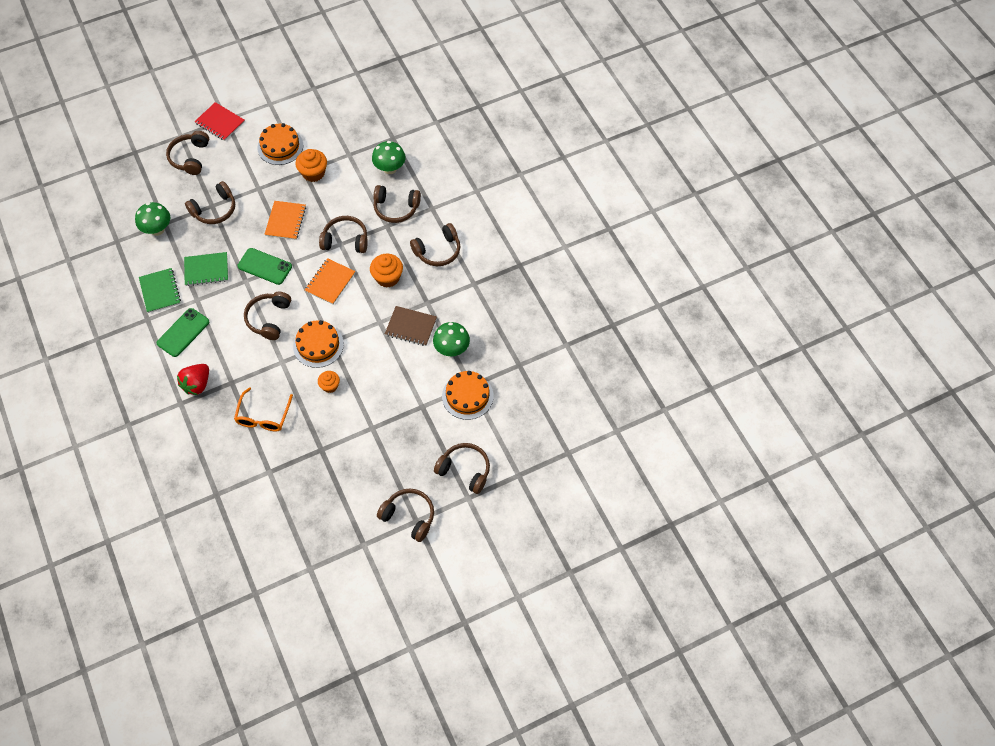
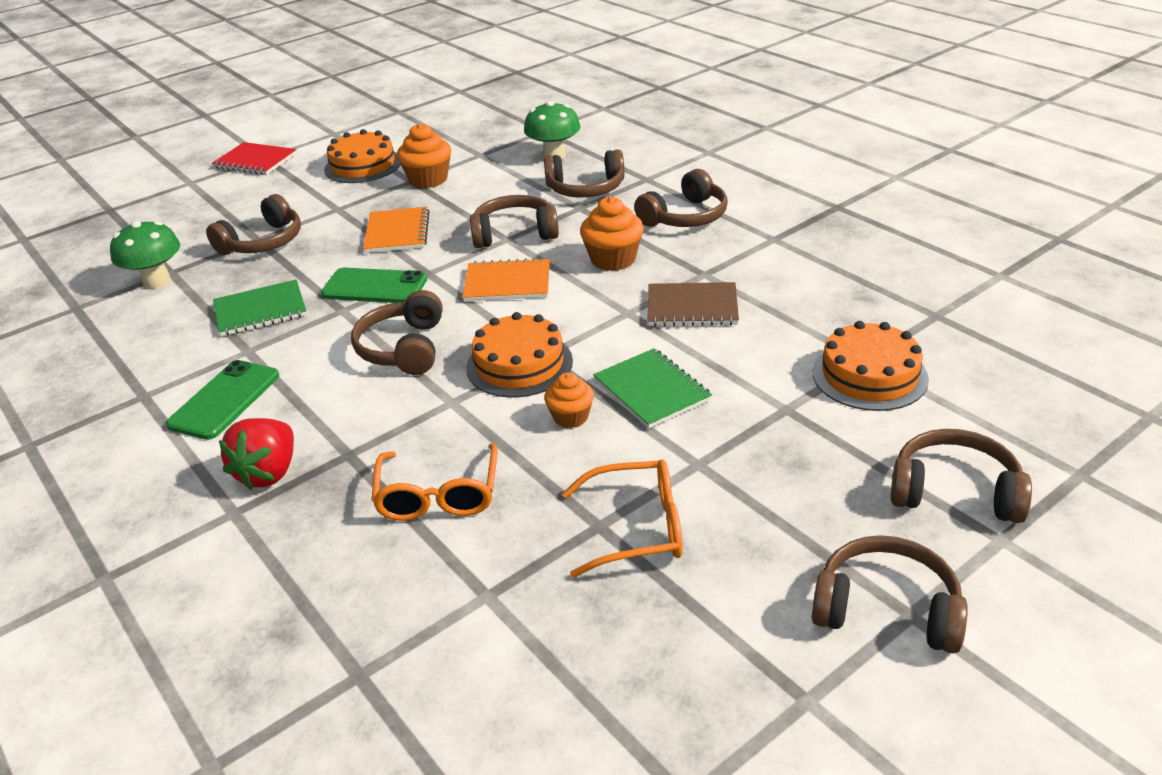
camera: 10 degrees left, 25 degrees down
green notebook [139,268,181,313] -> green notebook moved to [593,348,712,429]
brown headphones [166,131,209,175] -> none
orange notebook [305,258,355,304] -> orange notebook turned 75 degrees clockwise [462,257,550,302]
green mushroom [433,322,470,356] -> none
none -> orange glasses [562,459,683,578]

